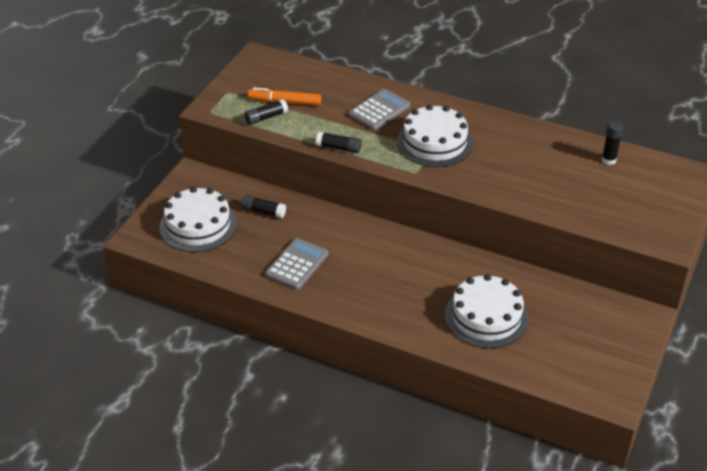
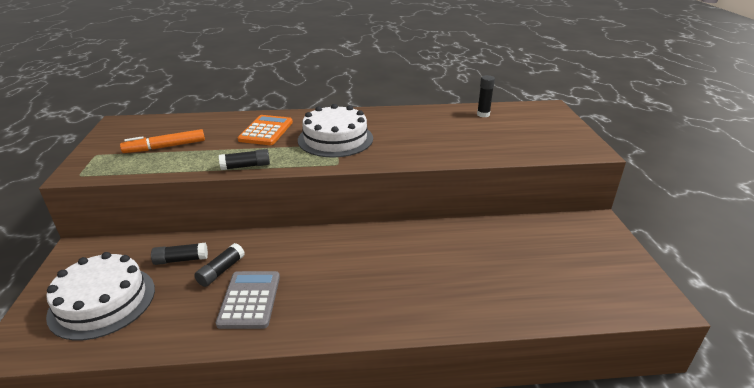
camera: 30 degrees left, 10 degrees down
black glue stick [244,99,288,125] -> black glue stick moved to [194,243,245,287]
grey calculator [348,89,410,130] -> orange calculator [237,115,293,145]
white cake [445,274,528,348] -> none

